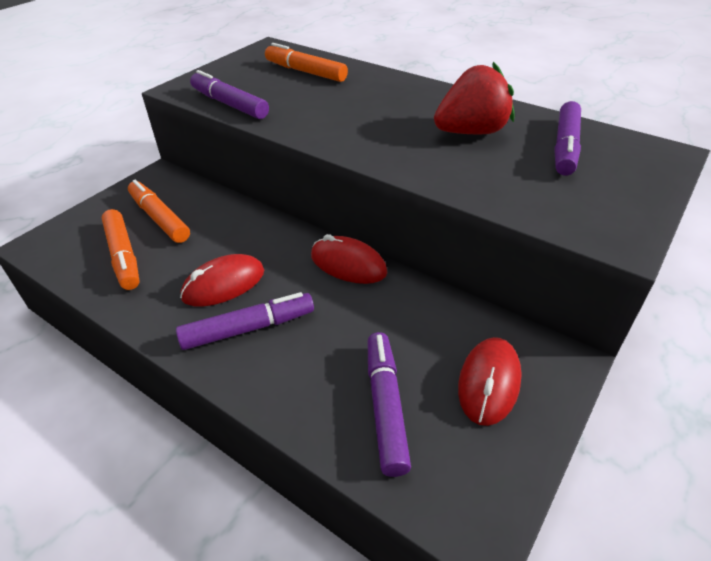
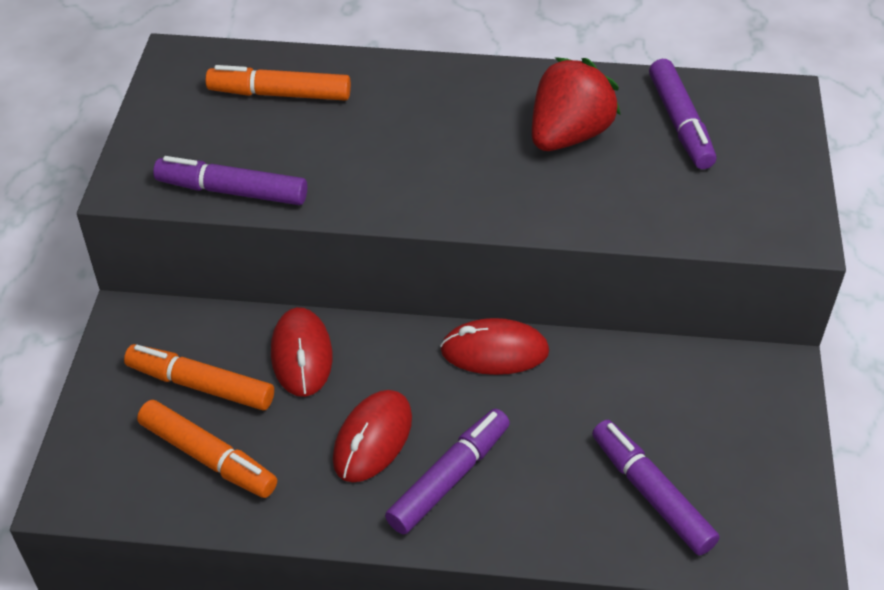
camera: 30 degrees left, 5 degrees up
red mouse [458,337,522,426] -> red mouse moved to [271,307,333,397]

